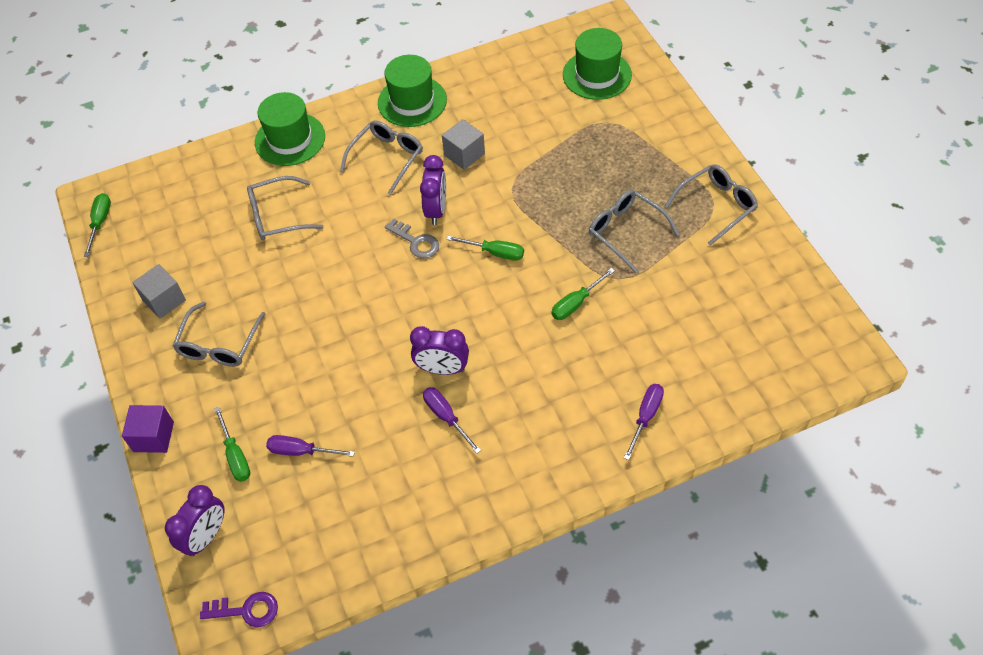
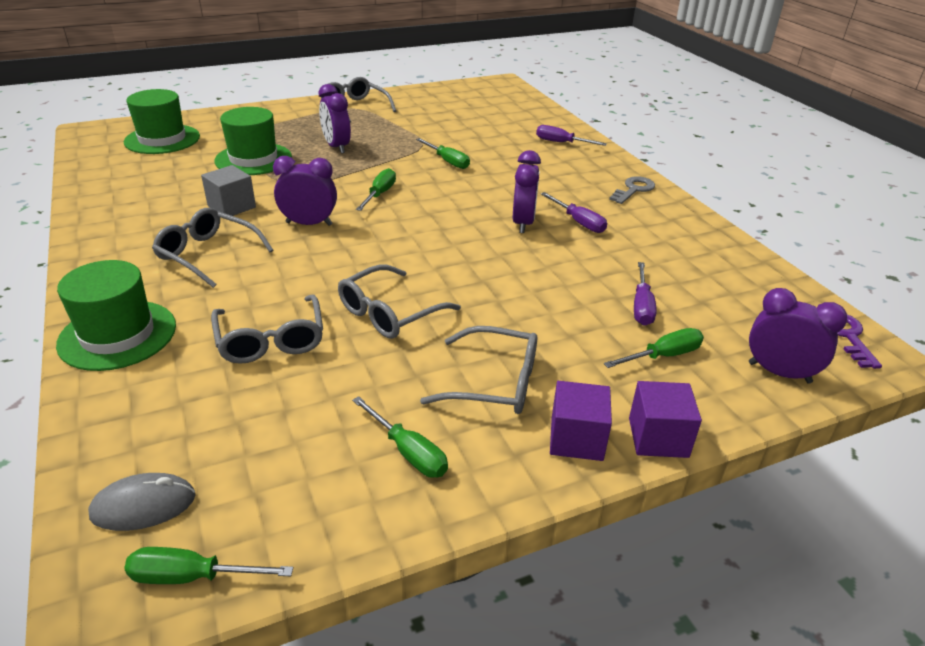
camera: 95 degrees left, 20 degrees down
grey cube [132,264,186,319] -> green screwdriver [352,396,448,478]
green hat [378,55,447,127] -> green hat moved to [214,107,292,175]
grey key [385,219,439,258] -> grey key moved to [609,176,655,204]
purple screwdriver [423,387,481,454] -> purple screwdriver turned 90 degrees counterclockwise [541,192,607,233]
grey glasses [589,190,679,273] -> grey glasses moved to [338,265,461,339]
none -> grey mouse [88,473,196,531]
none -> purple clock [319,84,351,154]
none -> purple cube [550,381,612,461]

